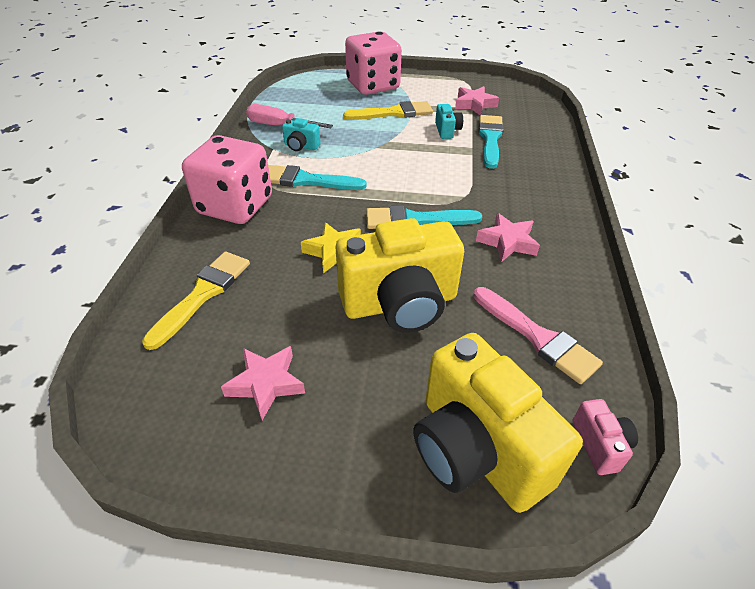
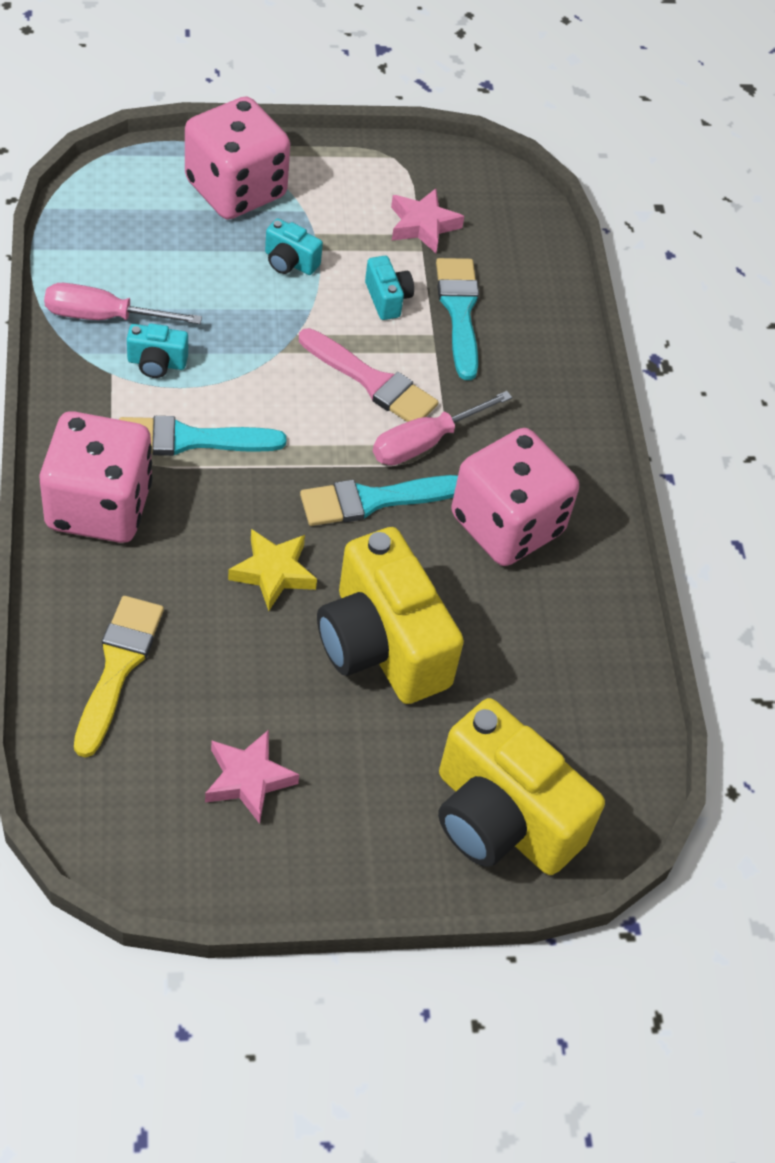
camera: 20 degrees left, 10 degrees up
yellow camera [336,218,464,333] -> yellow camera turned 90 degrees clockwise [317,527,464,704]
yellow brush [343,101,433,120] -> turquoise camera [265,219,323,275]
pink brush [474,287,603,384] -> pink brush moved to [299,328,439,422]
pink star [476,213,540,262] -> pink dice [451,428,579,566]
pink camera [572,399,638,475] -> none
none -> pink screwdriver [373,391,512,466]

